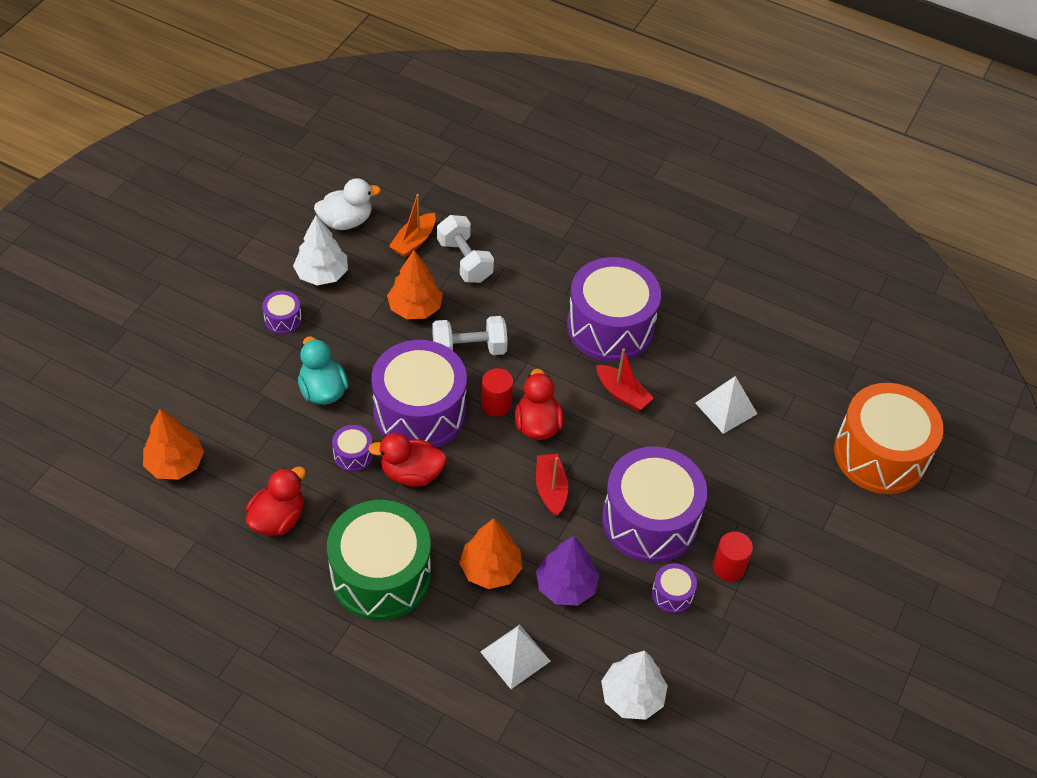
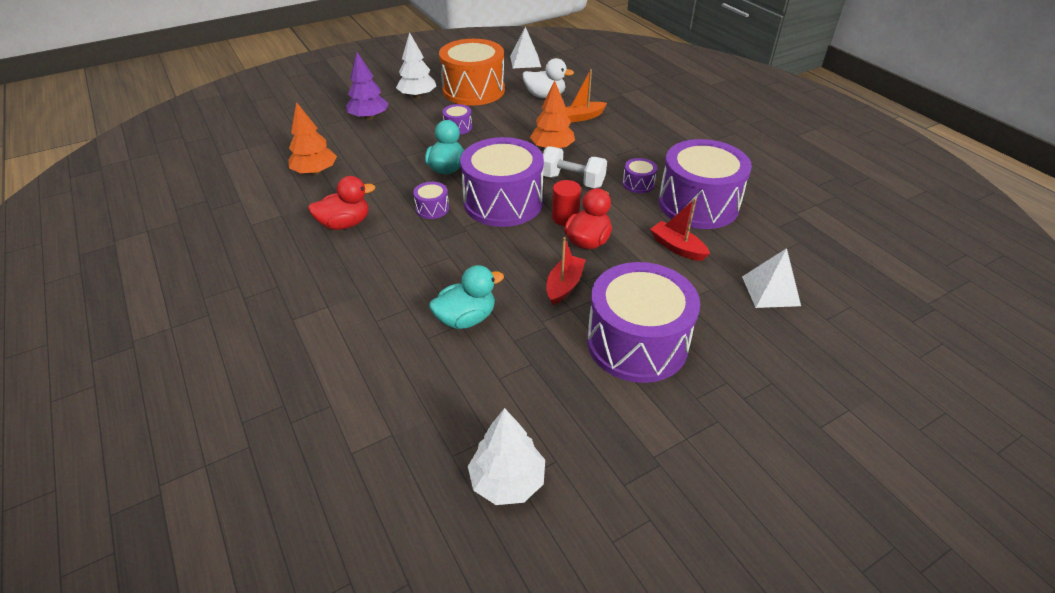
camera: 35 degrees right, 10 degrees down
white tree [293,215,348,285] -> white tree moved to [396,32,436,99]
green drum [327,500,431,621] -> none
red duck [368,433,447,487] -> none
white dumbbell [437,215,494,283] -> none
orange tree [459,518,523,589] -> turquoise duck [429,265,504,329]
white pyramid [480,625,551,689] -> white pyramid moved to [510,27,541,68]
purple tree [536,536,599,606] -> purple tree moved to [346,52,389,120]
red boat [596,348,654,411] -> red boat turned 150 degrees clockwise [650,198,710,261]
purple drum [652,563,697,613] -> purple drum moved to [623,158,657,193]
red cylinder [713,531,753,581] -> none
orange drum [834,383,944,494] -> orange drum moved to [439,39,505,106]

